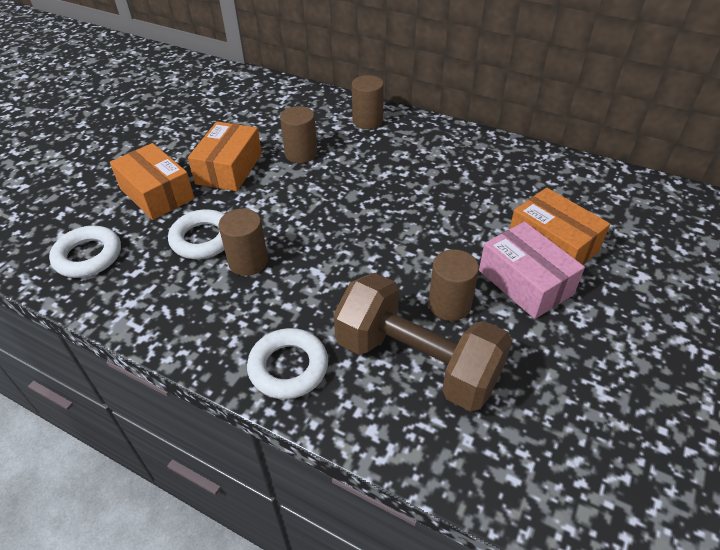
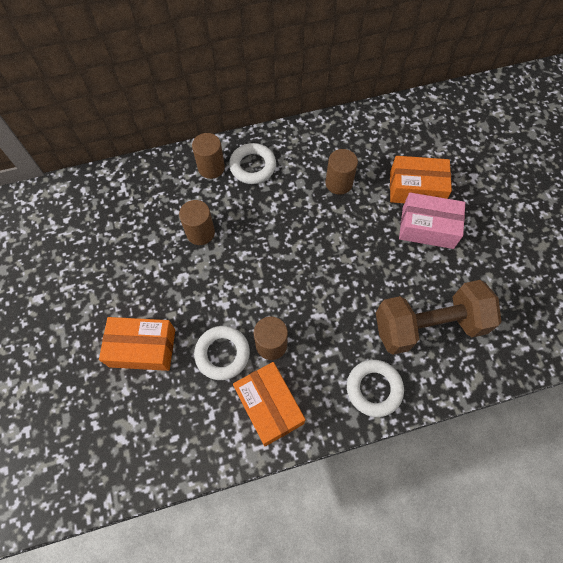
camera: 45 degrees left, 20 degrees up
white ring [49,226,121,278] -> white ring moved to [229,143,276,184]
orange box [188,121,262,191] -> orange box moved to [233,362,306,446]
brown cylinder [428,249,479,321] -> brown cylinder moved to [325,149,358,195]

